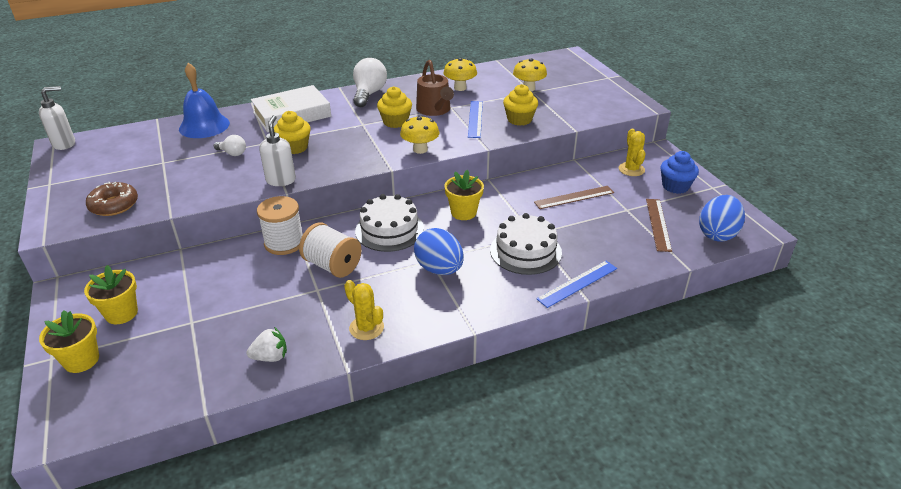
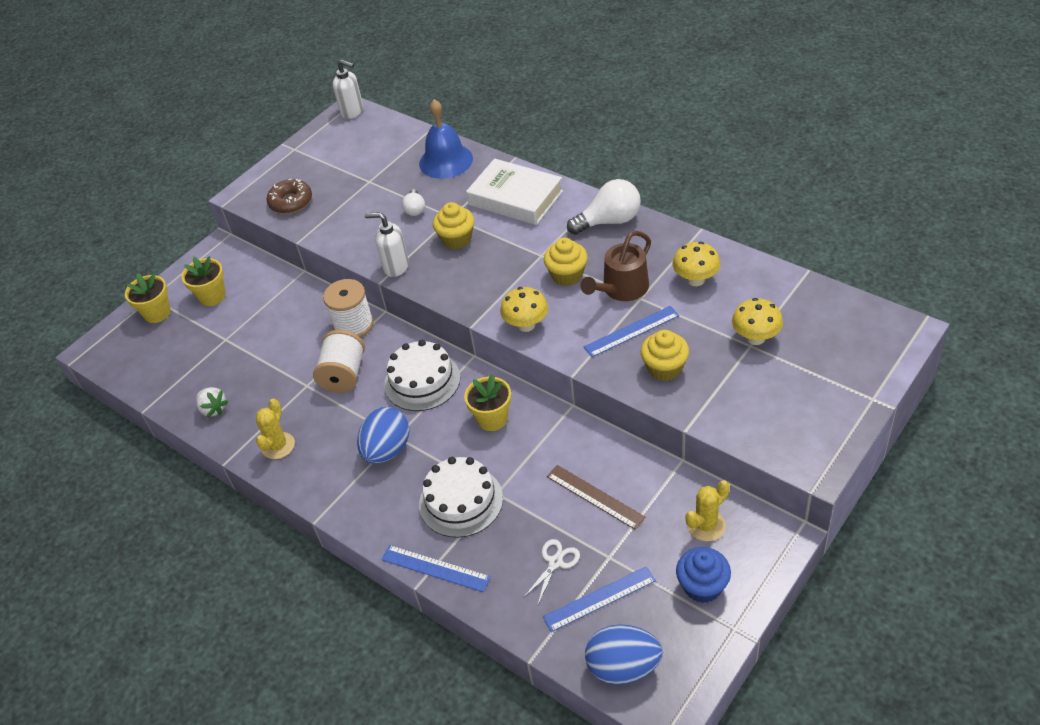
camera: 65 degrees right, 10 degrees up
white soap dispenser [259,115,296,186] -> white soap dispenser turned 135 degrees counterclockwise [365,212,409,277]
brown ruler [646,199,672,252] -> blue ruler [543,566,656,632]
none -> white scissors [523,539,580,604]

